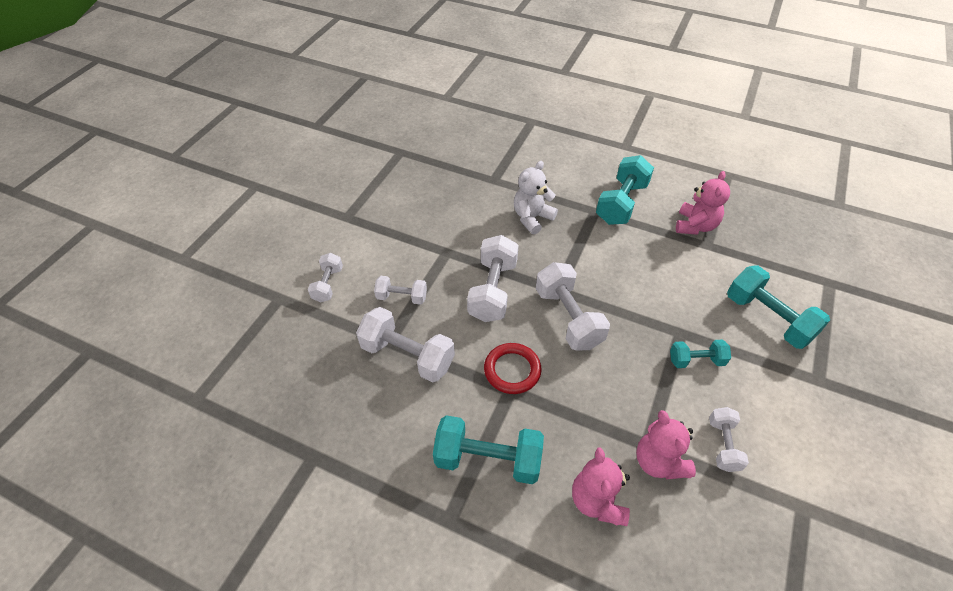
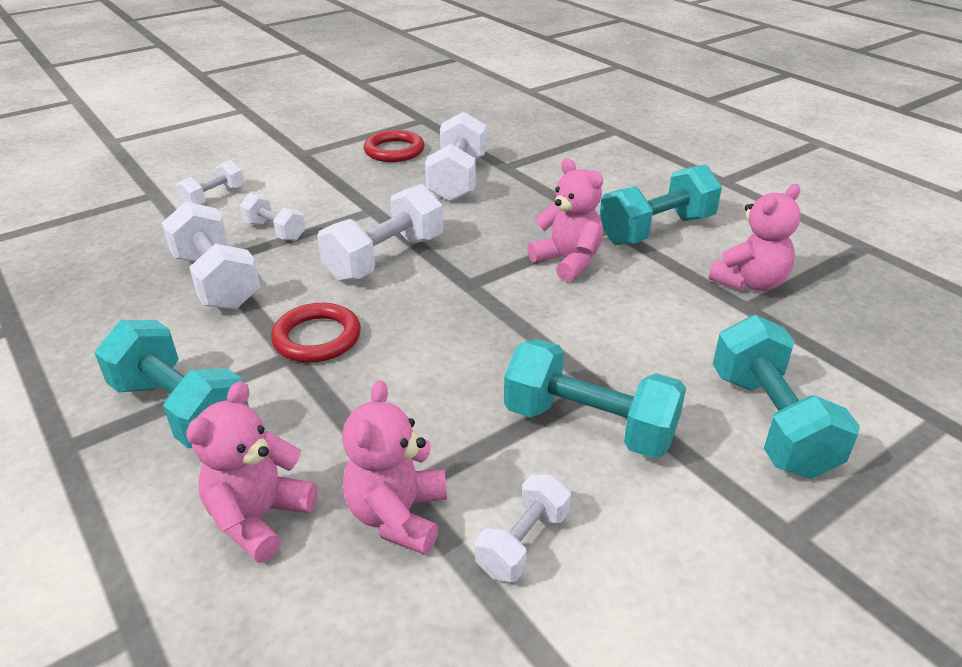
camera: 30 degrees right, 15 degrees down
white teddy bear [514,161,558,235] -> none
white dumbbell [536,262,610,350] -> white dumbbell moved to [425,112,486,202]
turquoise dumbbell [670,339,731,368] -> turquoise dumbbell [504,339,686,458], size x1.74
none -> red ring [364,130,425,162]
none -> pink teddy bear [527,158,603,282]

